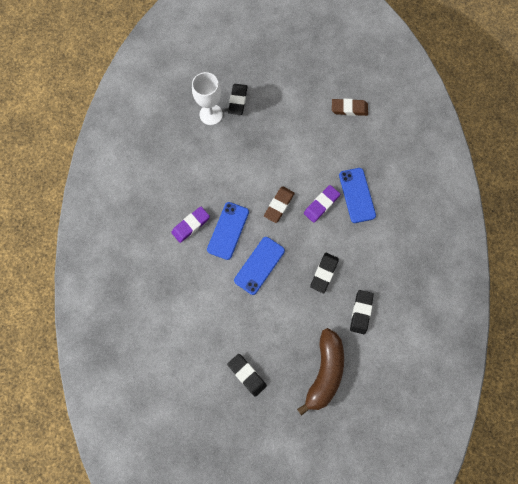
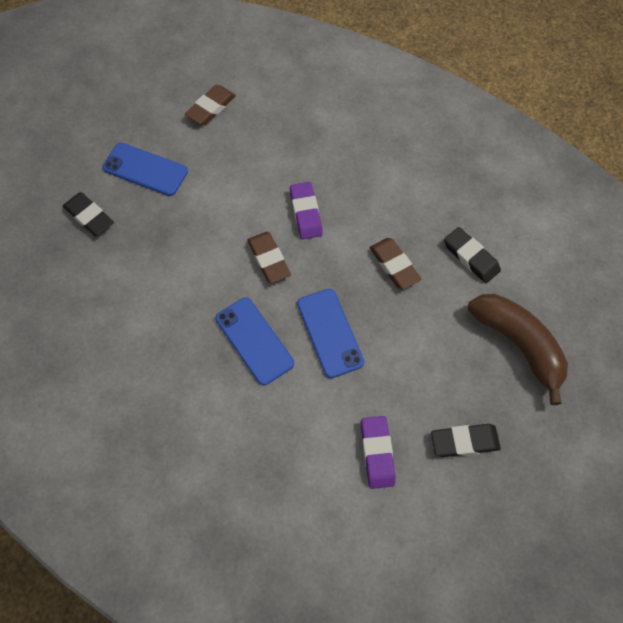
camera: 55 degrees left, 10 degrees down
purple eraser [171,206,210,243] -> purple eraser moved to [361,416,395,489]
white goblet [192,72,223,125] -> none
black eraser [310,253,339,293] -> brown eraser [370,238,421,290]
blue phone [339,168,376,223] -> blue phone moved to [102,143,188,196]

